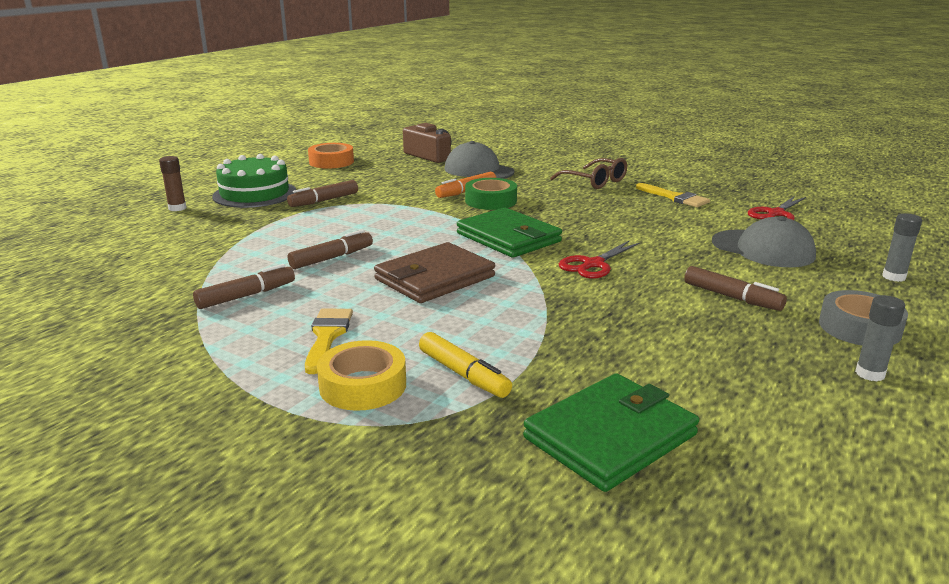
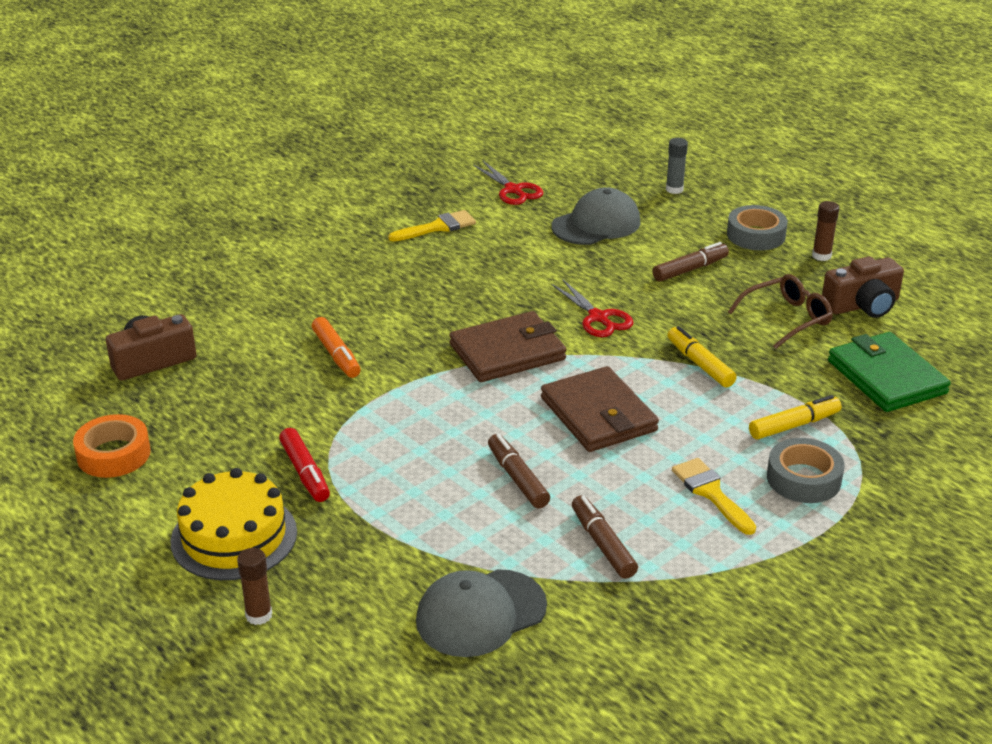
camera: 75 degrees left, 10 degrees up
green cake [212,154,296,208] -> yellow cake [171,468,297,580]
brown marker [287,180,358,207] -> red marker [279,428,330,502]
yellow brush [305,308,353,374] -> yellow brush turned 45 degrees clockwise [672,458,756,535]
yellow tape [317,340,406,411] -> grey tape [767,438,845,503]
grey cap [445,141,514,179] -> grey cap moved to [416,569,547,657]
green wallet [457,208,562,258] -> brown wallet [449,311,567,382]
green tape [465,178,517,210] -> none
brown glasses [550,158,627,189] -> brown glasses moved to [728,274,833,349]
grey glue stick [855,295,905,381] -> brown glue stick [812,201,839,261]
none -> yellow marker [667,326,737,388]
none -> brown camera [822,256,904,318]

